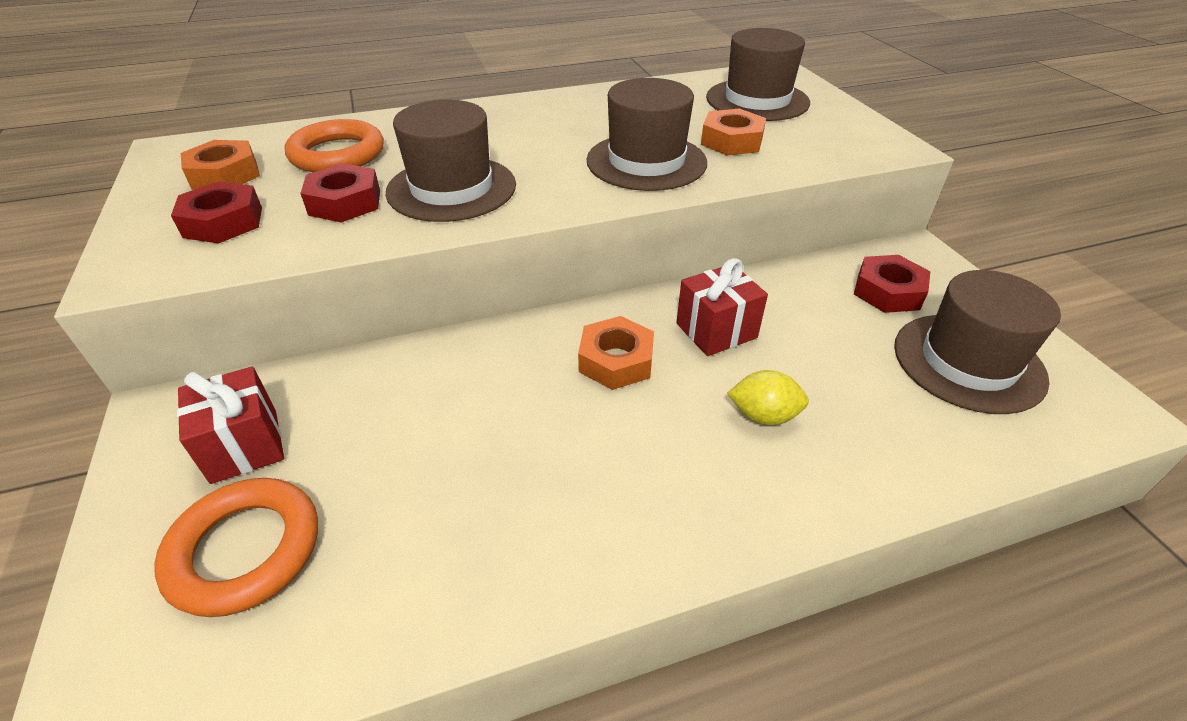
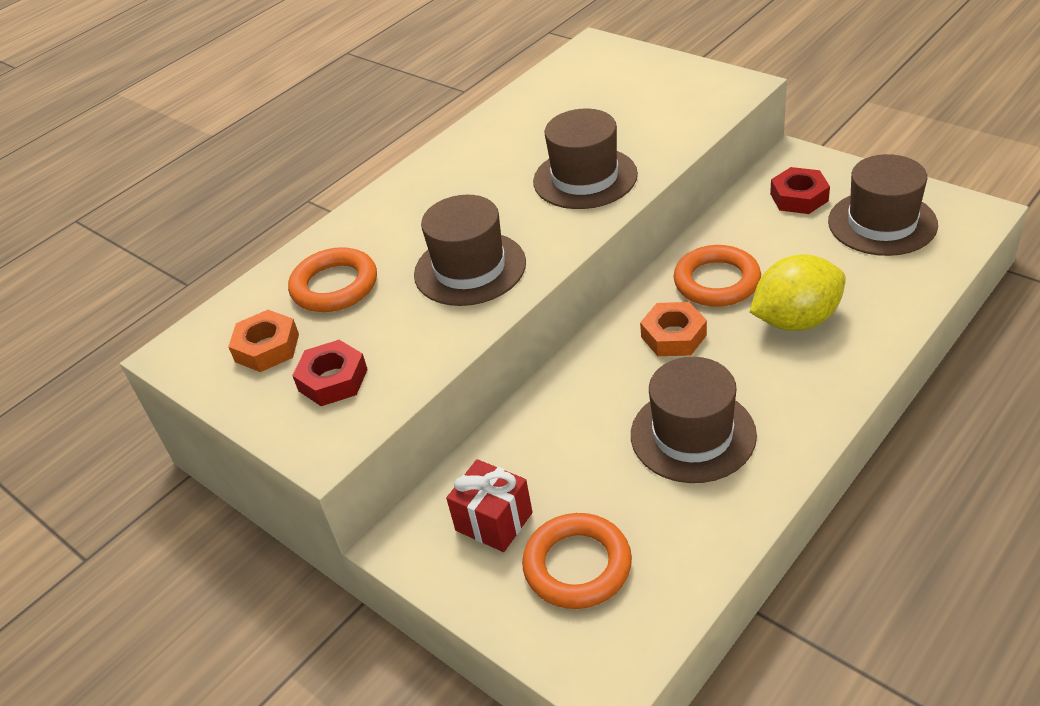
camera: 25 degrees left, 0 degrees up
red nut [300,163,380,223] -> none
red gift [676,258,768,356] -> orange ring [673,245,761,307]
orange nut [701,108,766,156] -> none
brown hat [706,28,810,121] -> brown hat moved to [631,357,757,483]
yellow lemon [727,370,809,425] -> yellow lemon [750,254,846,331], size x1.85

